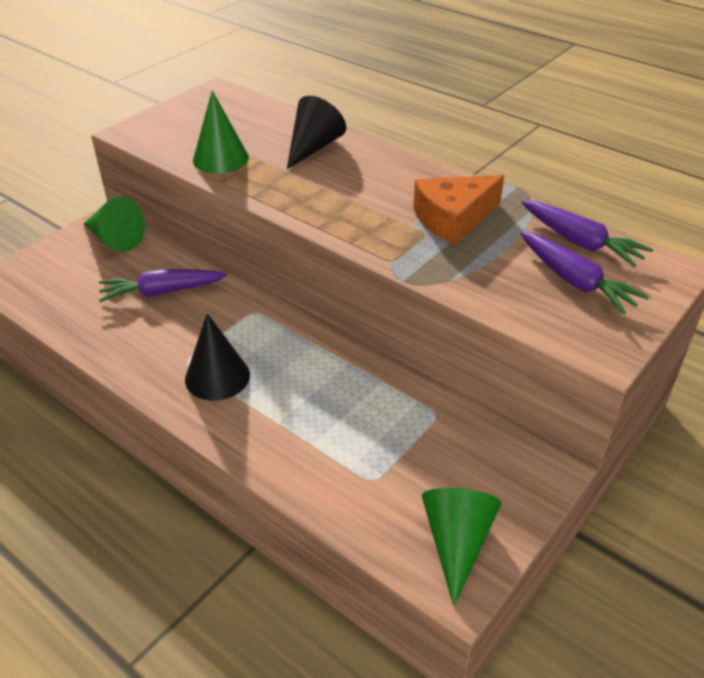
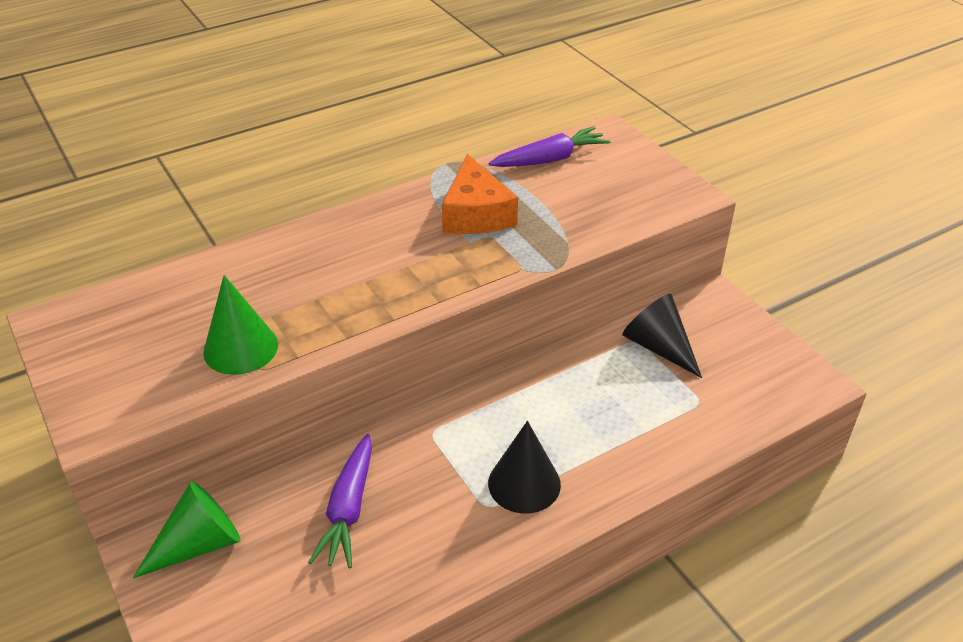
camera: 70 degrees left, 0 degrees up
black cone [287,96,346,169] -> black cone moved to [622,294,702,378]
green cone [422,488,502,606] -> none
purple carrot [520,232,649,314] -> none

